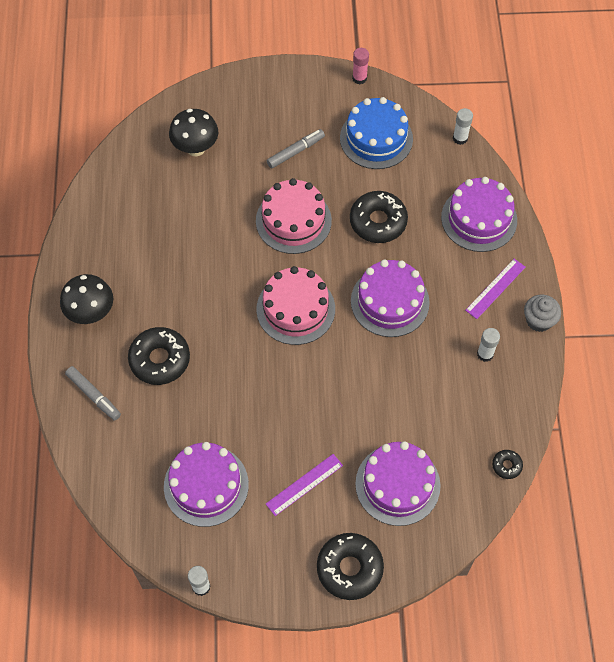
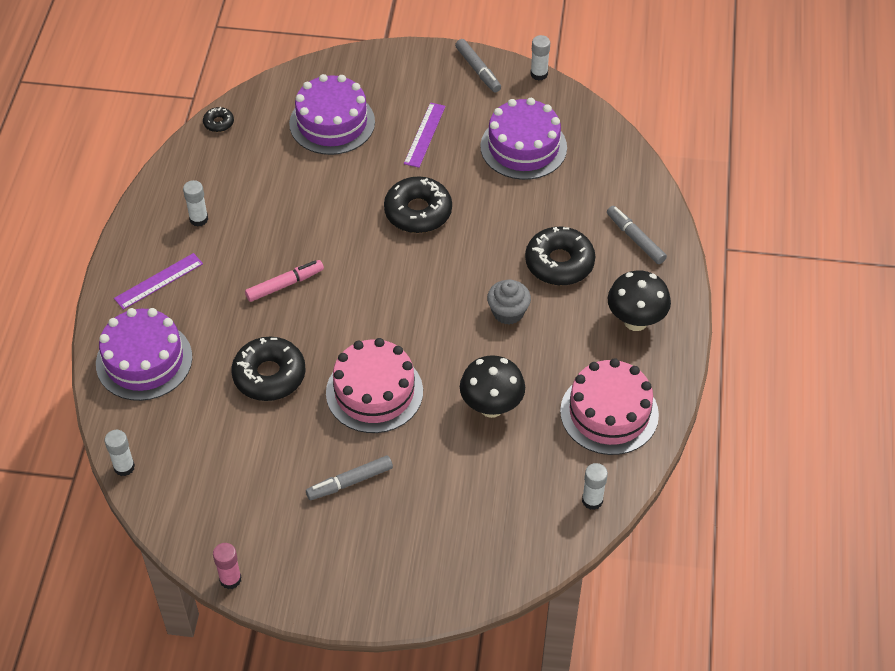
camera: 170 degrees left, 10 degrees down
black mushroom [169,109,218,156] -> black mushroom moved to [460,355,525,418]
pink cake [256,266,335,345] -> pink cake moved to [560,358,659,455]
purple ruler [266,454,343,516] -> purple ruler turned 45 degrees counterclockwise [404,102,446,168]
black donut [317,533,384,600] -> black donut moved to [384,176,452,233]
blue cake [340,97,413,169] -> none
purple cake [351,260,430,337] -> pink marker [245,260,324,302]
grey cupcake [524,294,561,332] -> grey cupcake moved to [487,279,531,325]
none -> grey marker [455,39,501,92]
none -> white glue stick [582,463,608,510]

